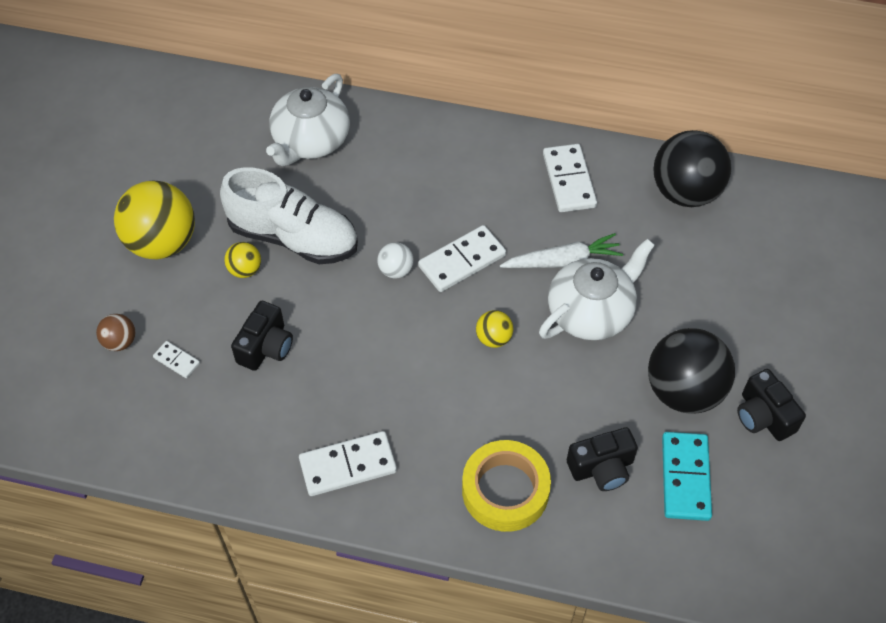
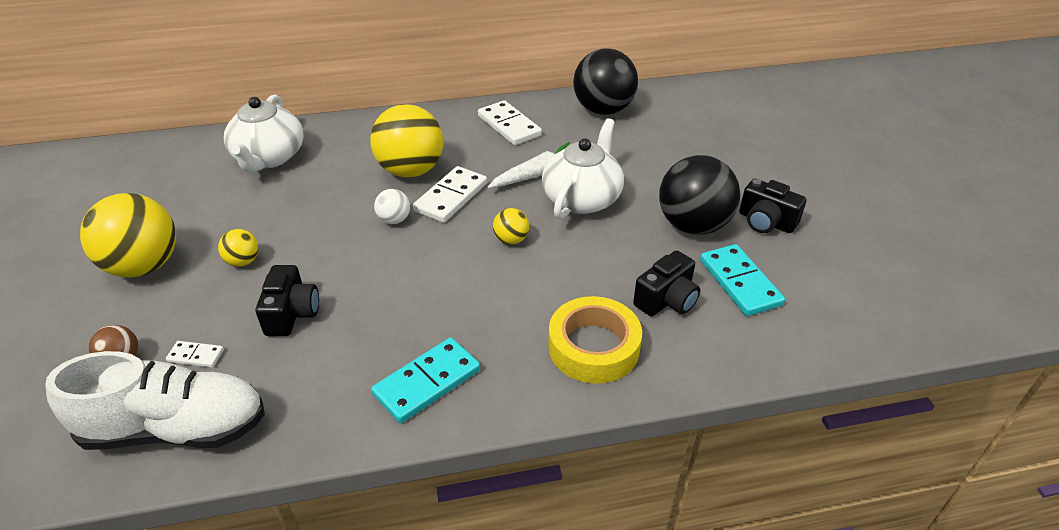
camera: 25 degrees left, 15 degrees down
white shoe [220,167,358,264] -> white shoe moved to [45,351,265,450]
white domino [299,431,397,496] -> turquoise domino [371,338,480,423]
none -> yellow ball [370,104,443,177]

